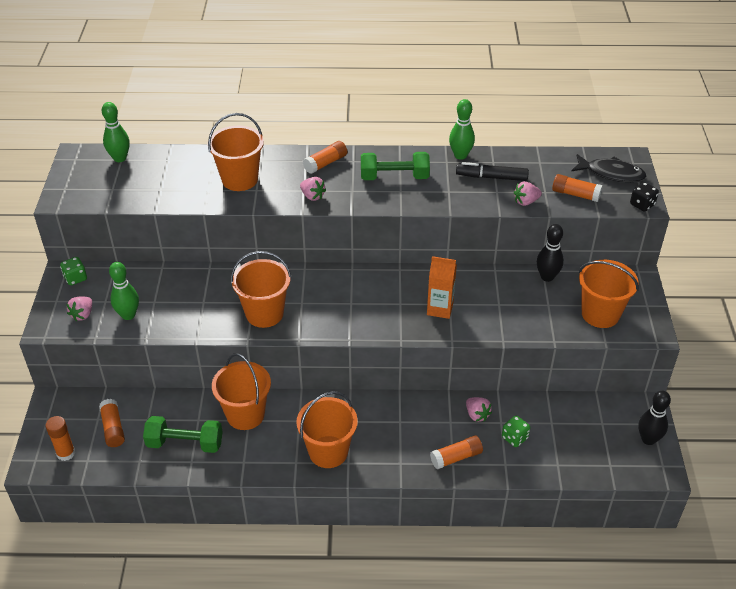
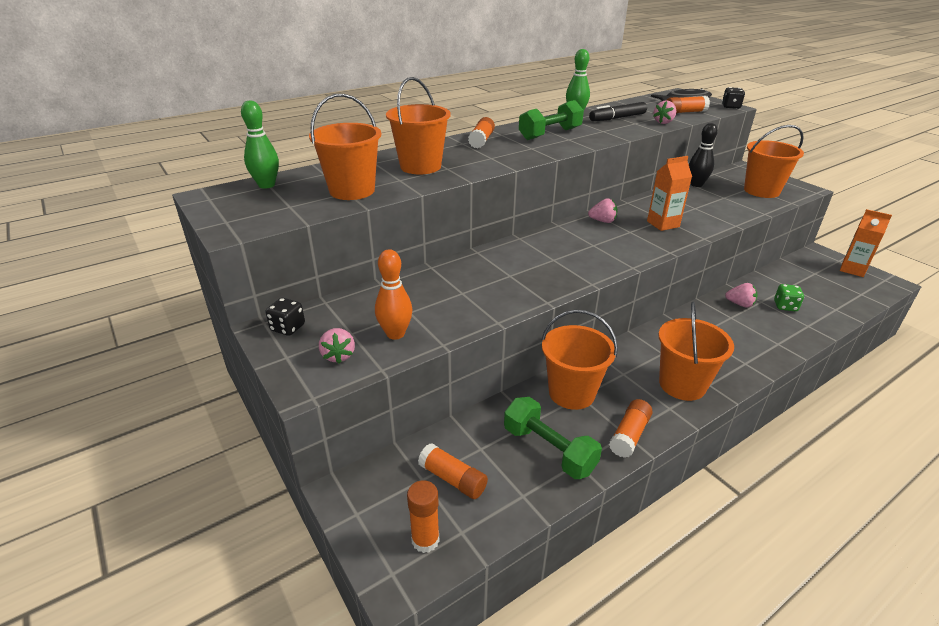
camera: 35 degrees left, 10 degrees down
green dice [60,257,87,285] -> black dice [266,298,305,336]
green bowling pin [109,262,139,320] -> orange bowling pin [375,249,412,340]
green dumbbell [143,416,223,453] -> green dumbbell turned 75 degrees clockwise [504,397,602,479]
orange bucket [231,251,292,328] -> orange bucket moved to [309,94,381,200]
pink strawberry [300,177,326,201] -> pink strawberry moved to [588,198,618,223]
orange glue stick [430,435,483,469] -> orange glue stick moved to [609,399,653,458]
black bowling pin [638,391,671,445] -> orange carton [840,209,892,277]

